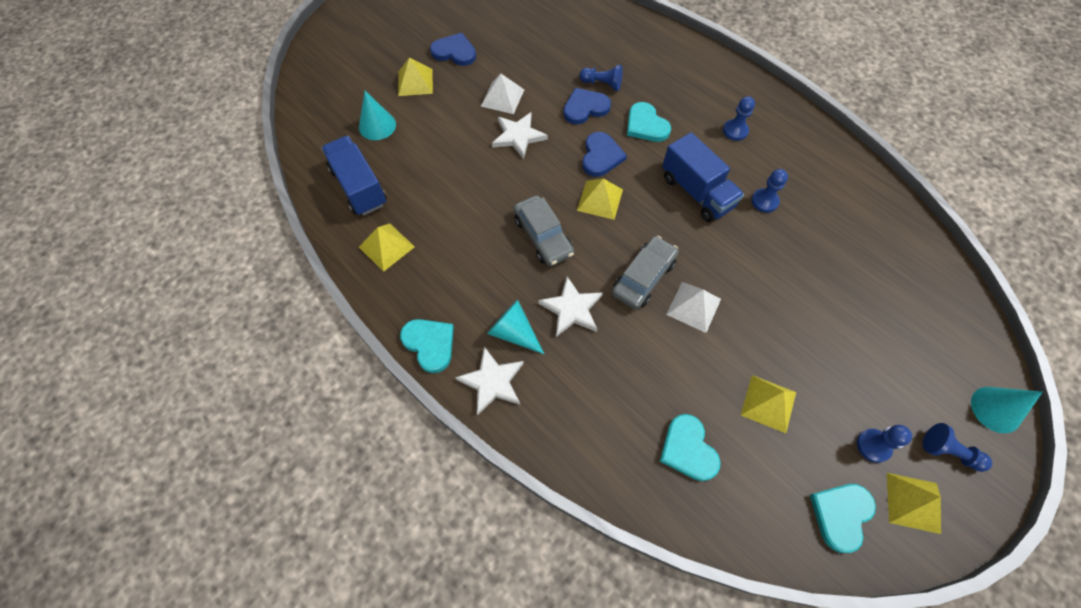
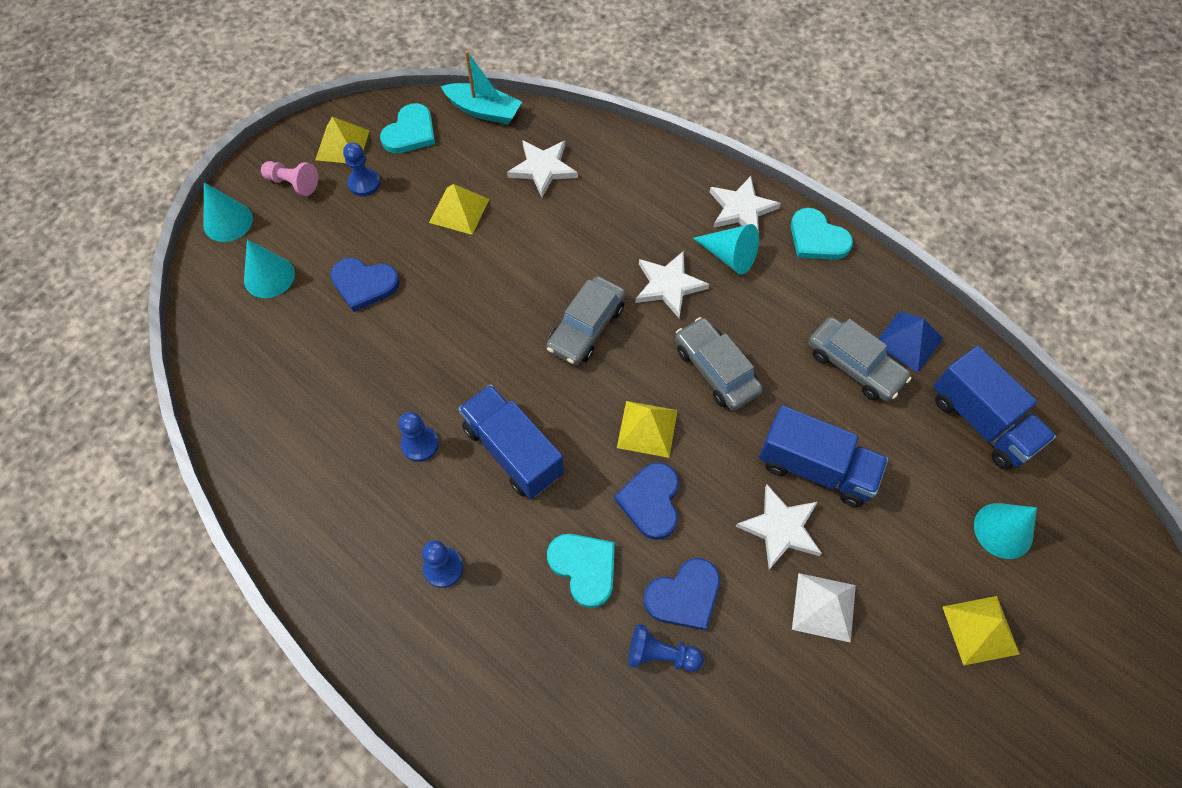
camera: 175 degrees right, 0 degrees up
yellow pyramid [359,223,415,272] -> blue pyramid [878,311,943,373]
blue heart [430,33,476,66] -> blue heart moved to [330,258,400,312]
turquoise heart [660,414,721,481] -> white star [507,140,578,197]
white pyramid [666,282,721,333] -> none
blue pawn [923,423,992,472] -> pink pawn [261,161,318,196]
none -> turquoise cone [244,239,295,298]
none -> turquoise boat [441,51,522,124]
none -> blue truck [759,405,888,507]
none -> grey car [808,317,912,402]

